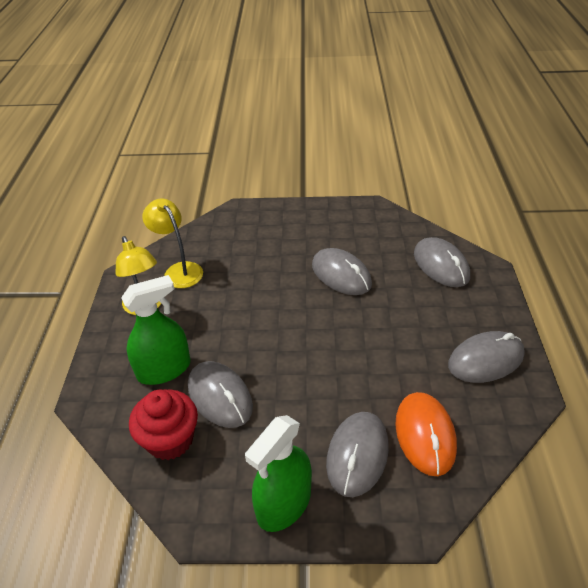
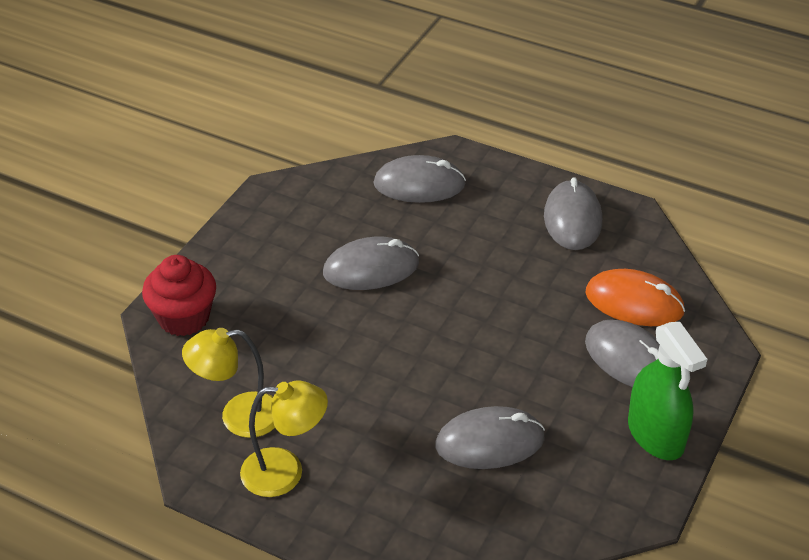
camera: 65 degrees left, 0 degrees up
green spray bottle [121,275,191,385] -> none
red cupcake [129,390,198,460] -> red cupcake moved to [142,255,216,336]

